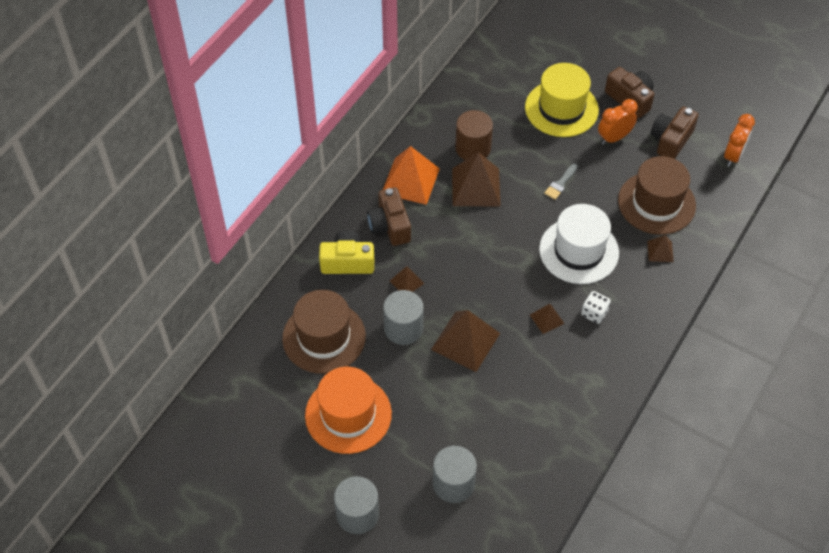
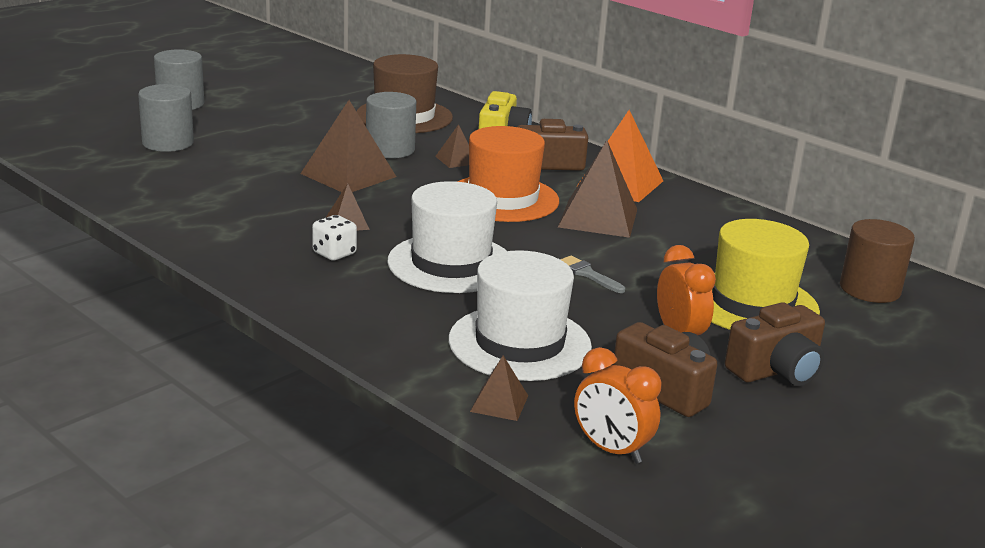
camera: 100 degrees right, 30 degrees down
orange hat [305,367,392,454] -> orange hat moved to [457,126,559,222]
brown cylinder [455,110,493,160] -> brown cylinder moved to [840,219,915,303]
brown hat [618,156,696,235] -> white hat [449,250,592,381]
brown pyramid [647,235,674,262] -> brown pyramid moved to [470,356,528,421]

